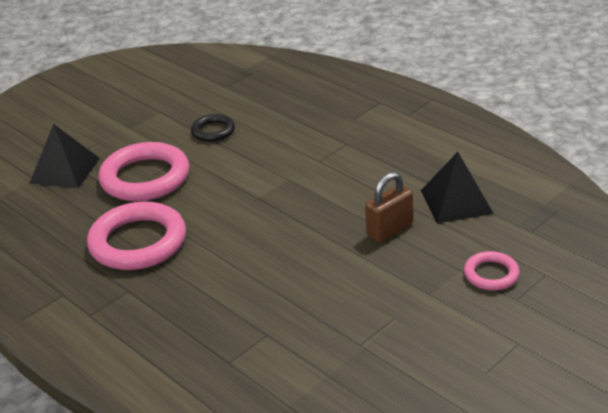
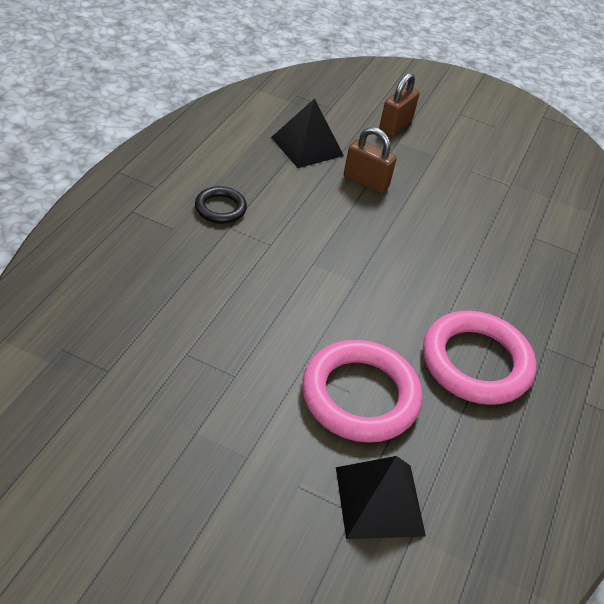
camera: 120 degrees left, 10 degrees up
black ring [191,114,235,142] -> black ring moved to [195,186,247,224]
pink ring [464,251,520,290] -> brown padlock [379,73,420,136]

